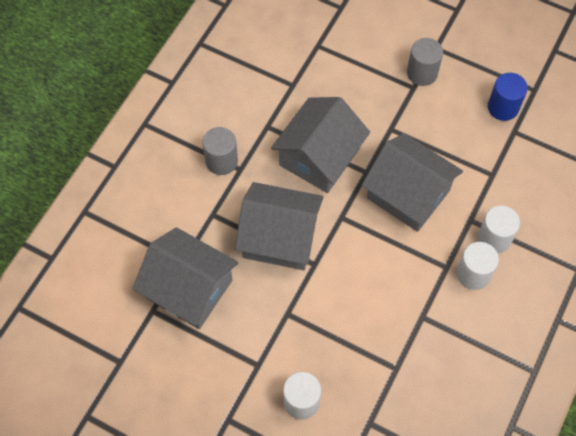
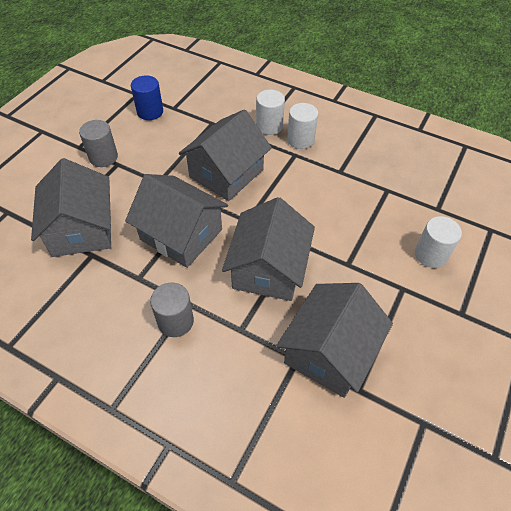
camera: 90 degrees left, 10 degrees down
none -> grey house [31,158,111,257]

